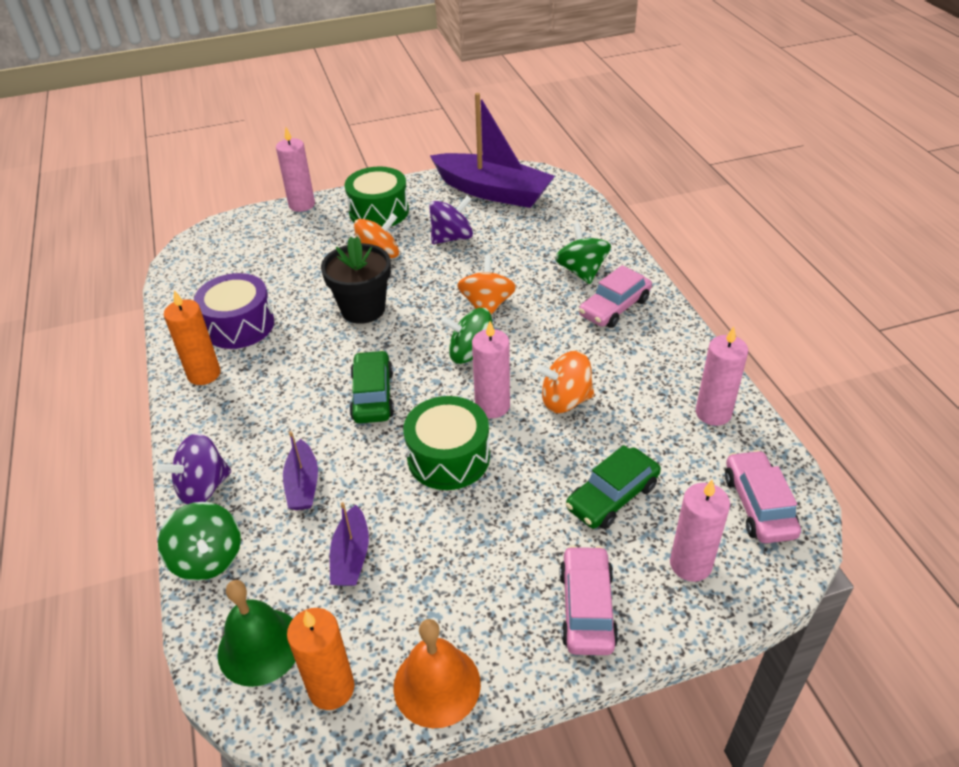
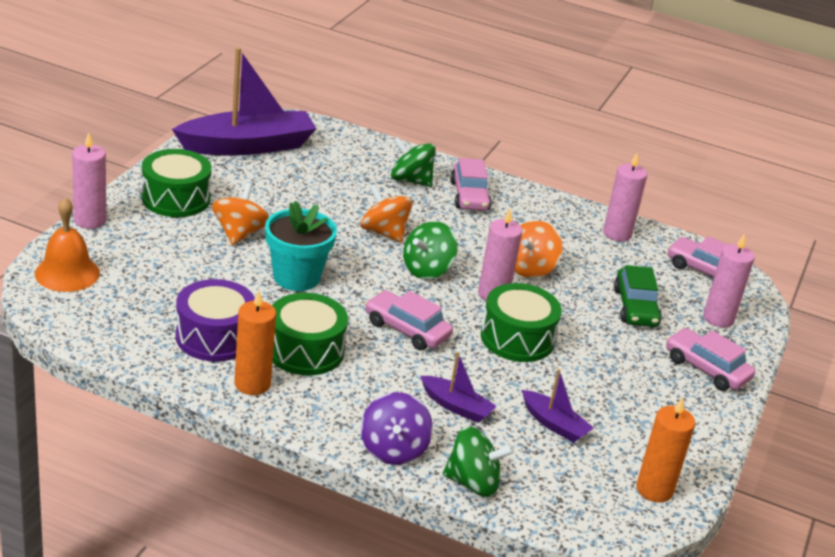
camera: 55 degrees left, 10 degrees down
green bell [218,580,296,687] -> none
black flower pot [321,237,391,324] -> turquoise flower pot [265,201,337,291]
green car [349,350,394,423] -> pink car [365,290,453,350]
orange bell [394,619,481,728] -> orange bell moved to [35,198,100,292]
purple spinning top [429,195,473,244] -> none
none -> green drum [272,293,348,376]

